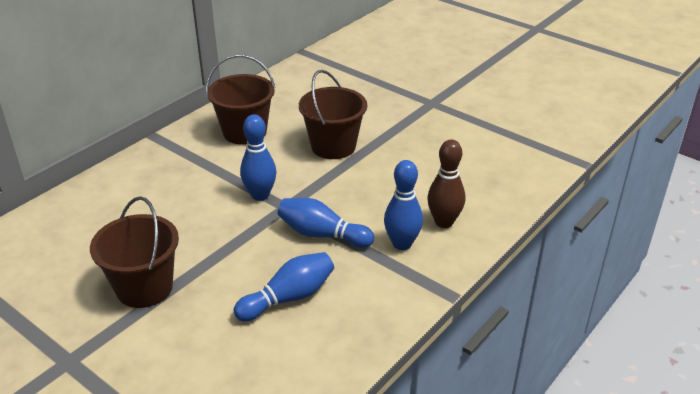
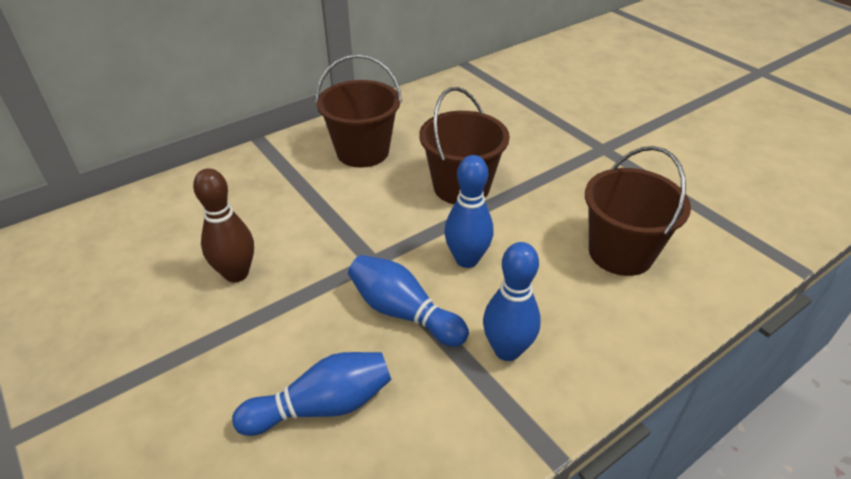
camera: 15 degrees right, 5 degrees up
brown bucket [90,196,179,308] -> brown bucket moved to [585,146,691,276]
blue bowling pin [240,115,277,201] -> blue bowling pin moved to [444,155,493,268]
brown bowling pin [427,139,465,228] -> brown bowling pin moved to [193,168,254,282]

